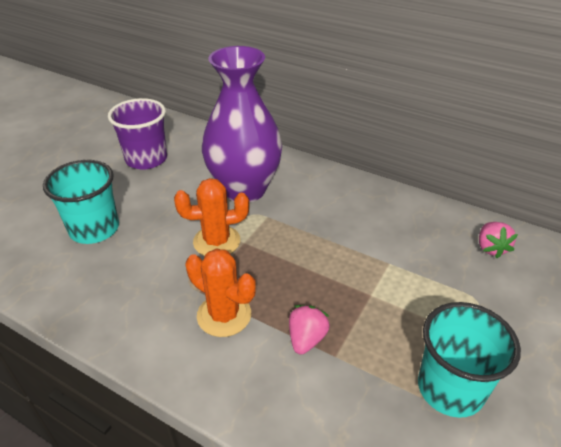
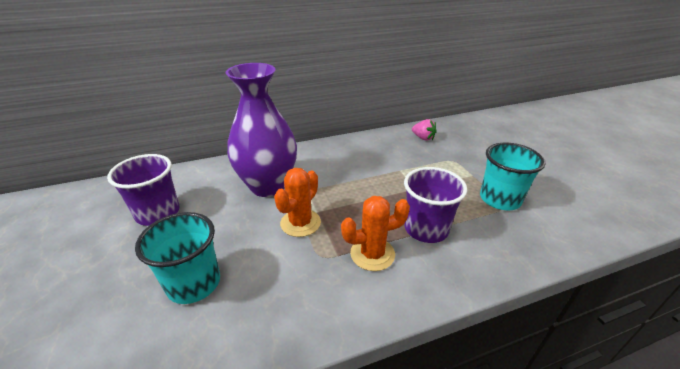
camera: 50 degrees left, 5 degrees down
pink strawberry [289,305,330,355] -> purple cup [404,167,467,243]

